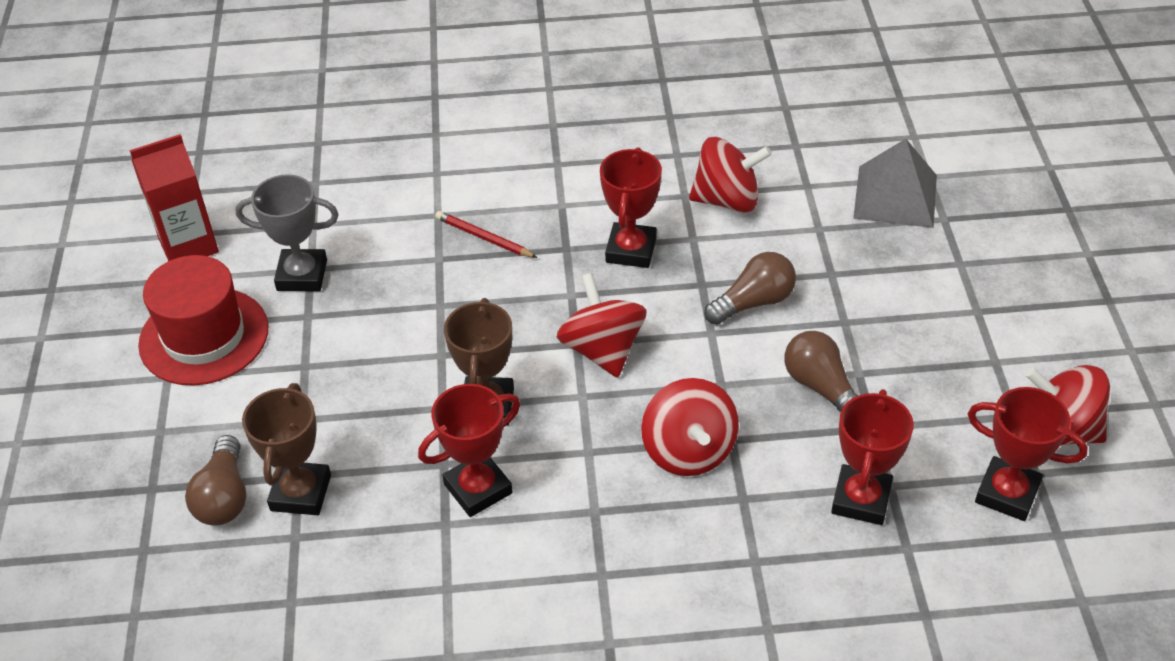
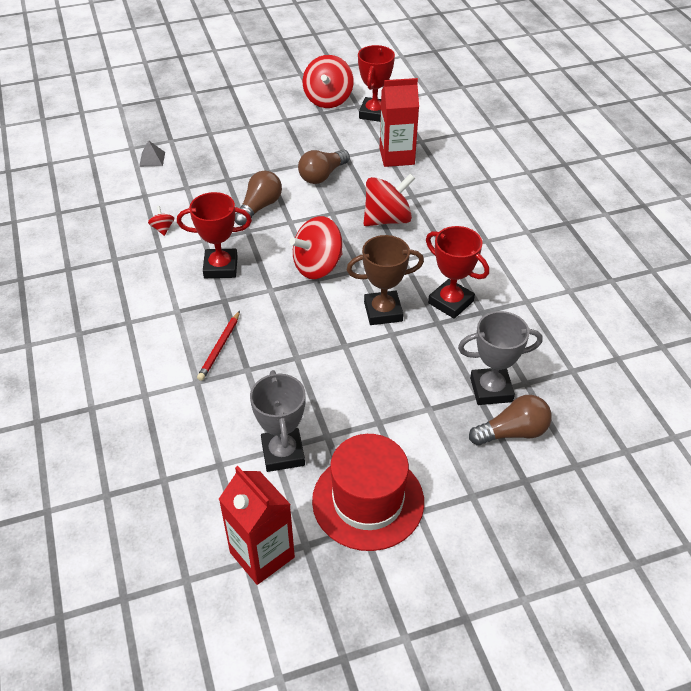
camera: 105 degrees left, 0 degrees up
brown trophy [242,383,331,515] -> grey trophy [458,311,542,405]
red spinning top [689,137,772,213] -> red spinning top [148,206,174,236], size x0.44
brown light bulb [704,252,796,325] -> brown light bulb turned 75 degrees clockwise [235,171,282,226]
red trophy [831,389,914,525] -> red carton [380,78,419,167]
grey pyramid [853,139,937,228] -> grey pyramid [139,140,165,167], size x0.46

